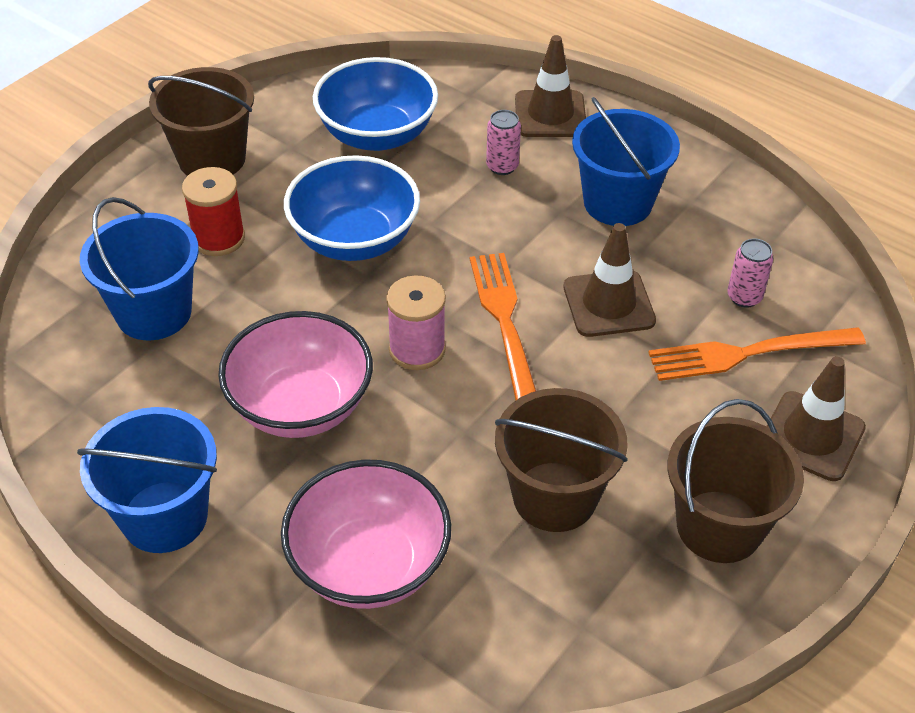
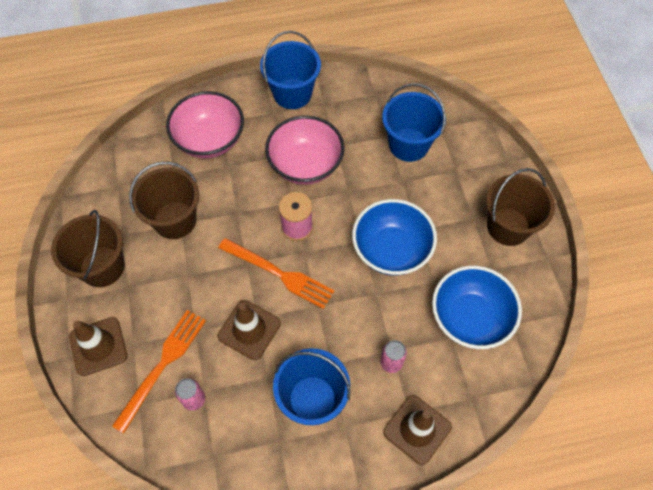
camera: 130 degrees right, 15 degrees up
red spool [182,167,245,256] -> none

